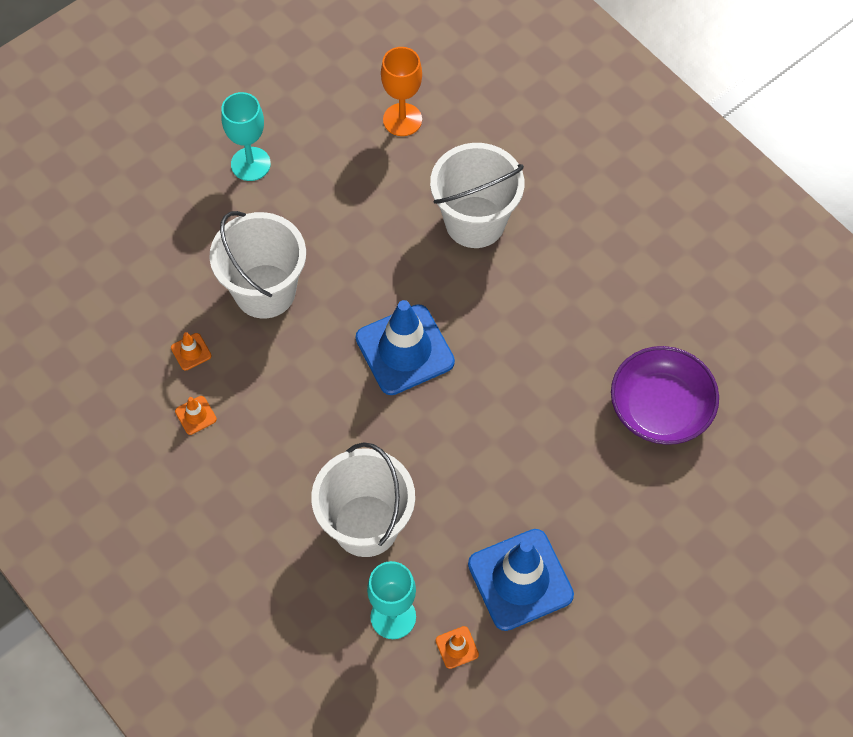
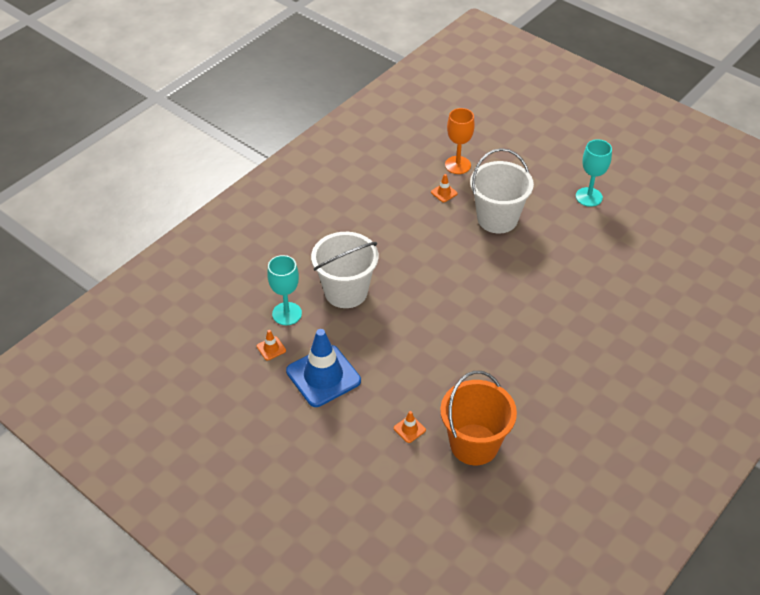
camera: 80 degrees right, 15 degrees down
orange traffic cone [175,396,217,435] -> orange traffic cone moved to [394,411,426,443]
blue traffic cone [356,300,455,395] -> none
orange goblet [381,47,422,136] -> orange goblet moved to [445,108,475,174]
white bucket [430,143,524,248] -> none
purple bowl [611,346,719,445] -> orange bucket [440,371,517,465]

